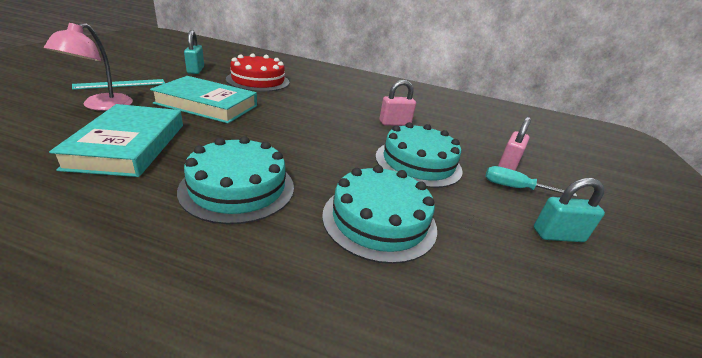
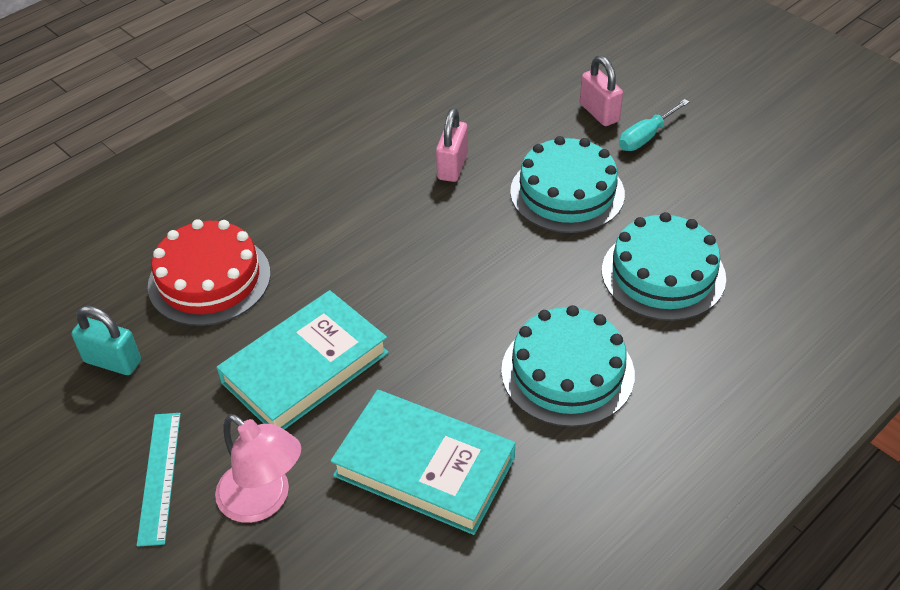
camera: 55 degrees left, 15 degrees up
turquoise padlock [534,178,605,242] -> none

